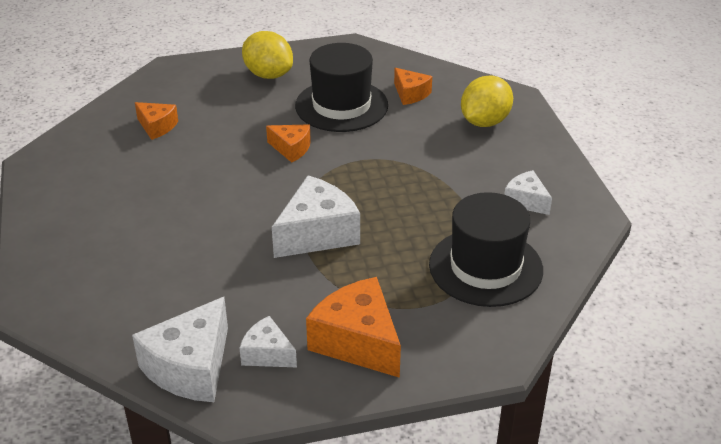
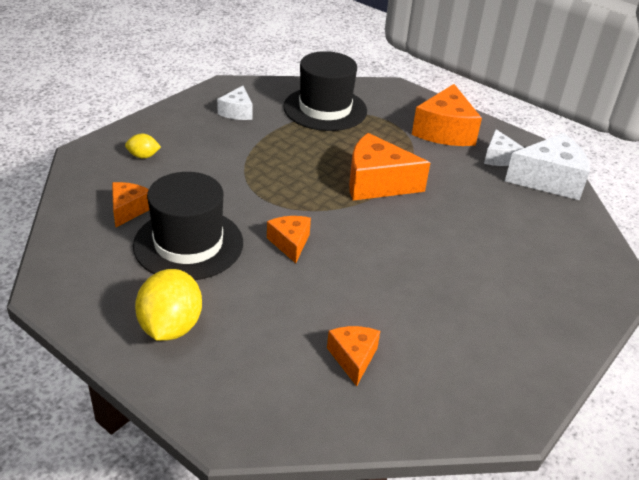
camera: 130 degrees left, 0 degrees up
white cheese [272,175,360,258] -> orange cheese [349,133,430,201]
yellow lemon [461,75,513,127] -> yellow lemon [125,134,161,159], size x0.50

